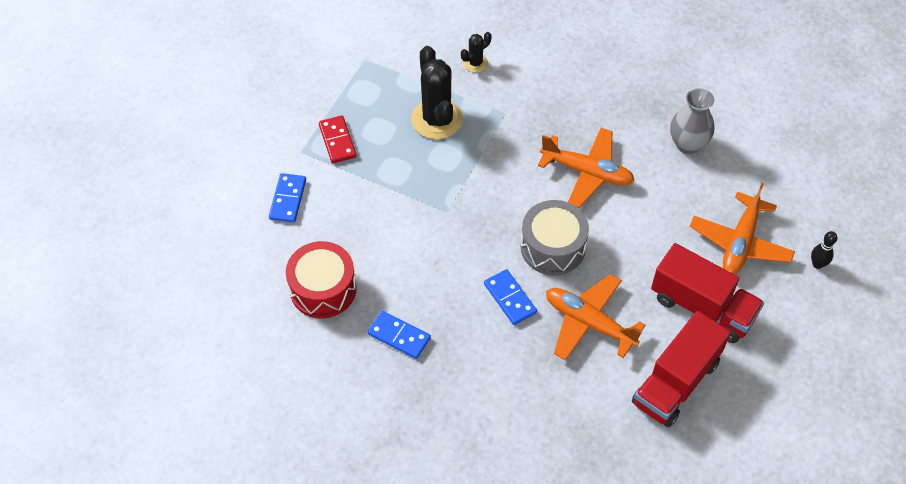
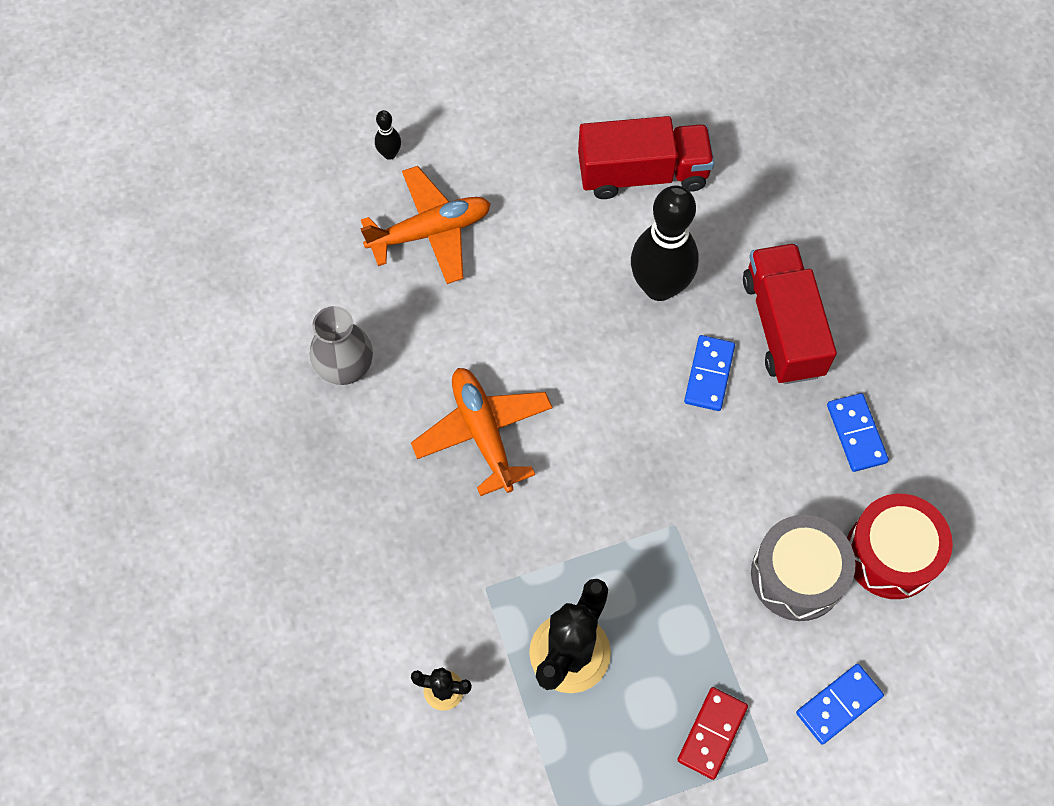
camera: 135 degrees left, 10 degrees up
grey drum [521,200,589,275] -> grey drum moved to [751,515,856,621]
orange plane [546,274,645,361] -> black bowling pin [631,185,699,301]
red truck [651,243,764,343] -> red truck moved to [743,243,837,384]

